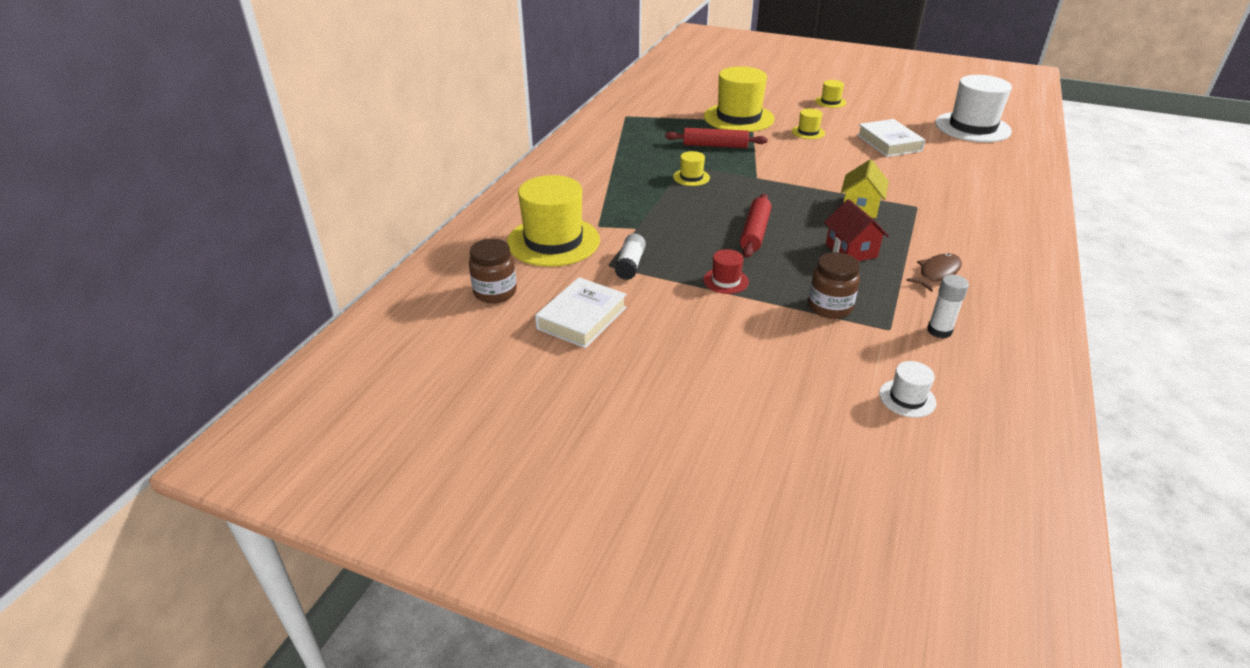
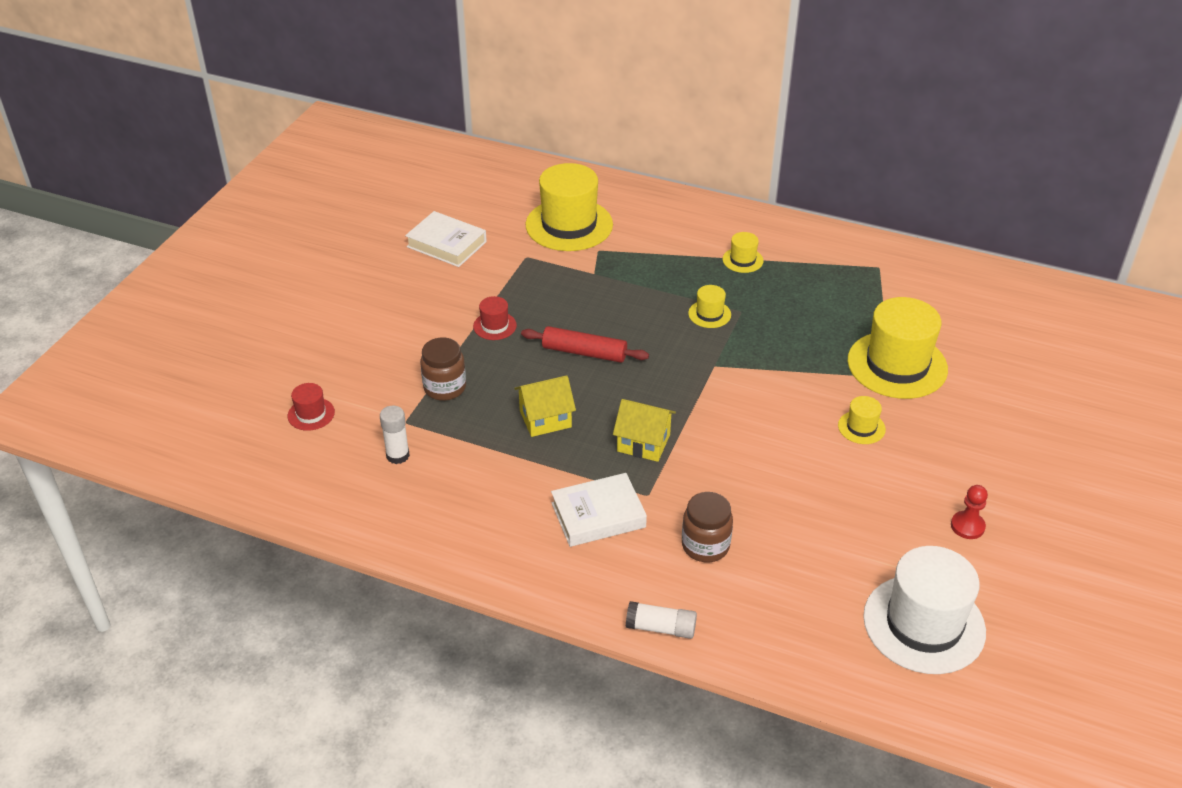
camera: 90 degrees right, 5 degrees up
brown jar [469,239,517,303] -> brown jar moved to [682,492,733,562]
white glue stick [614,233,646,280] -> white glue stick moved to [626,601,697,639]
red rolling pin [665,128,767,148] -> none
yellow hat [815,80,846,108] -> yellow hat moved to [723,232,763,273]
red house [824,199,889,261] -> yellow house [514,375,576,437]
white book [857,119,925,157] -> white book moved to [551,473,647,547]
white hat [879,361,936,418] -> red hat [288,383,335,431]
brown fish [906,253,962,292] -> none
none -> red pawn [951,485,988,539]

